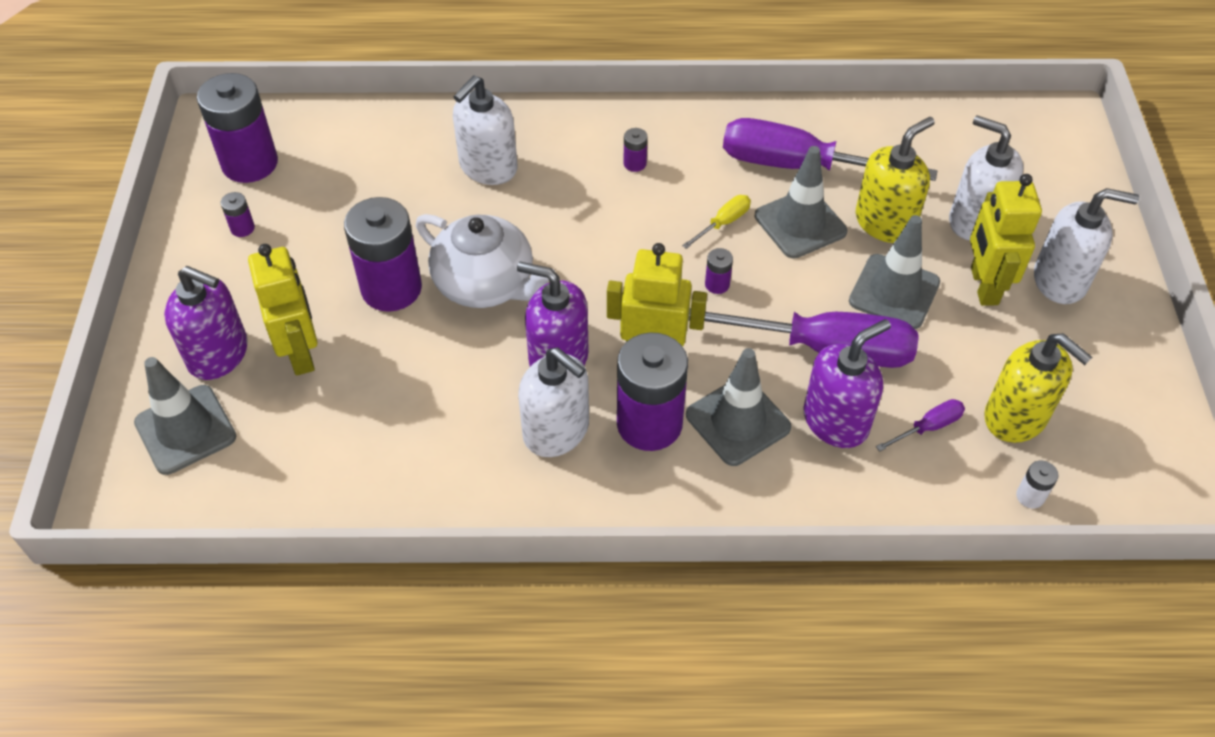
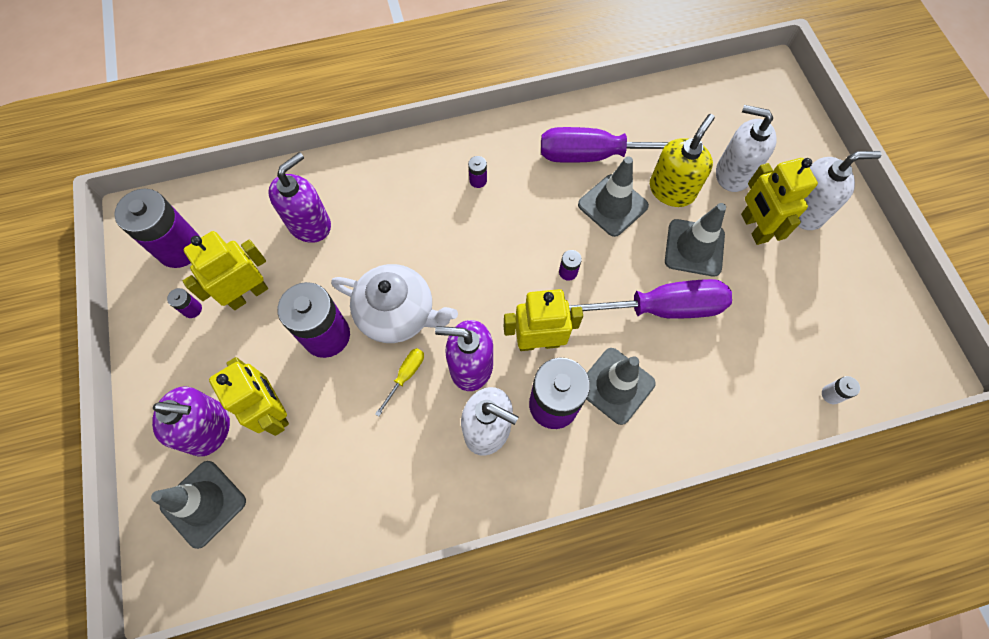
camera: 15 degrees left, 15 degrees up
white soap dispenser [453,75,517,185] -> none
yellow screwdriver [682,195,751,249] -> yellow screwdriver moved to [375,348,424,416]
purple soap dispenser [803,319,891,448] -> purple soap dispenser moved to [268,152,331,243]
purple screwdriver [876,399,965,452] -> none
yellow soap dispenser [984,333,1092,443] -> none
none -> yellow robot [183,231,268,310]

